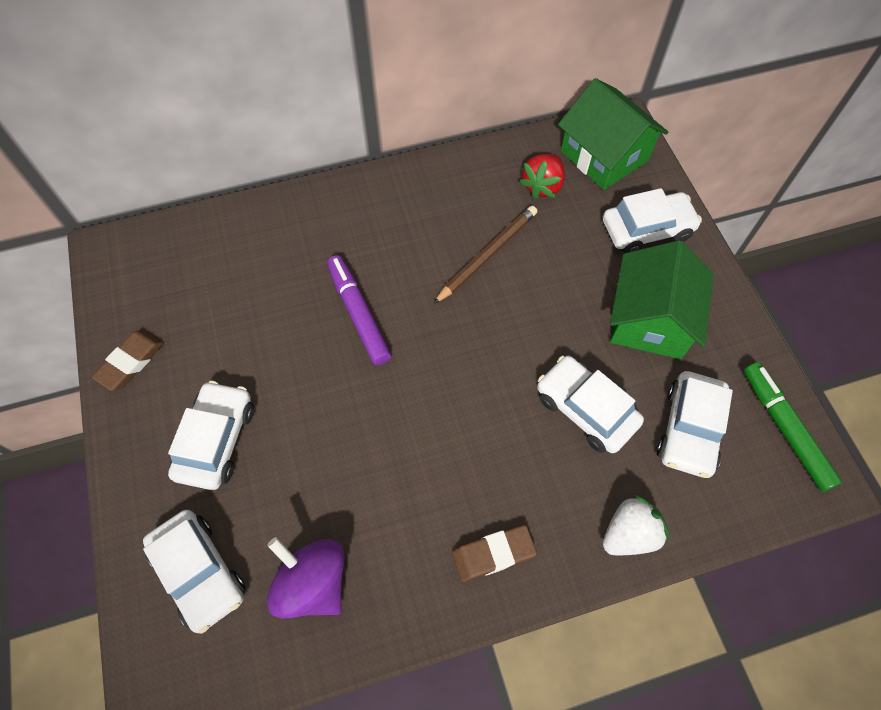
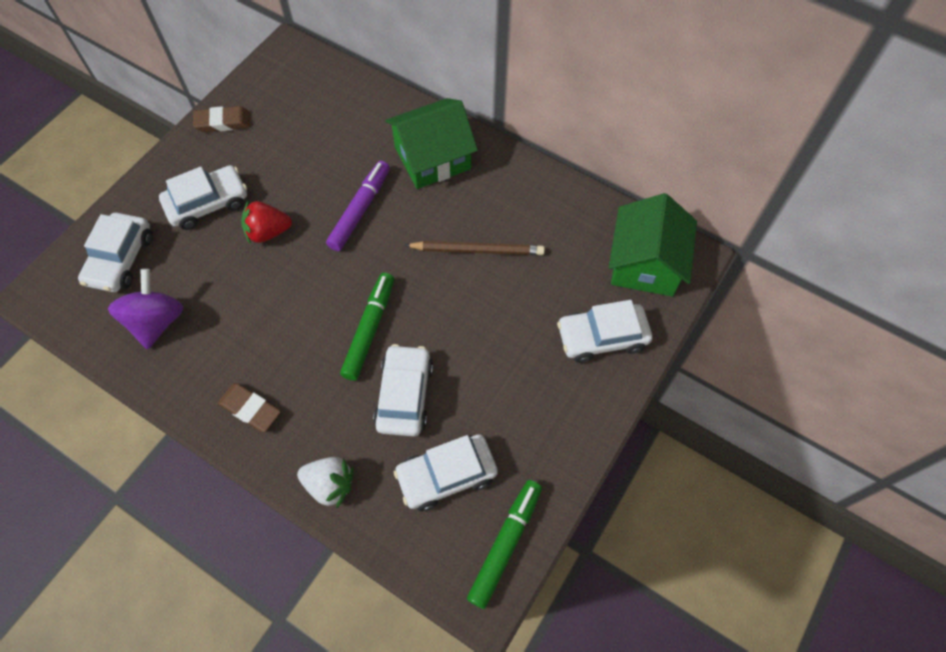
camera: 50 degrees right, 0 degrees up
red strawberry [519,154,565,199] -> red strawberry moved to [241,200,292,243]
white car [603,188,702,253] -> white car turned 135 degrees clockwise [557,300,652,363]
green house [610,240,714,359] -> green house moved to [385,98,478,189]
none -> green marker [340,273,394,381]

